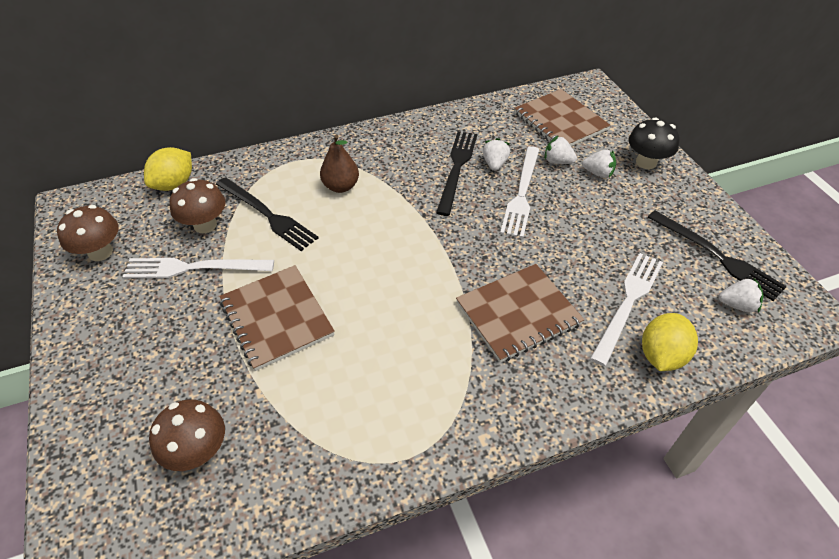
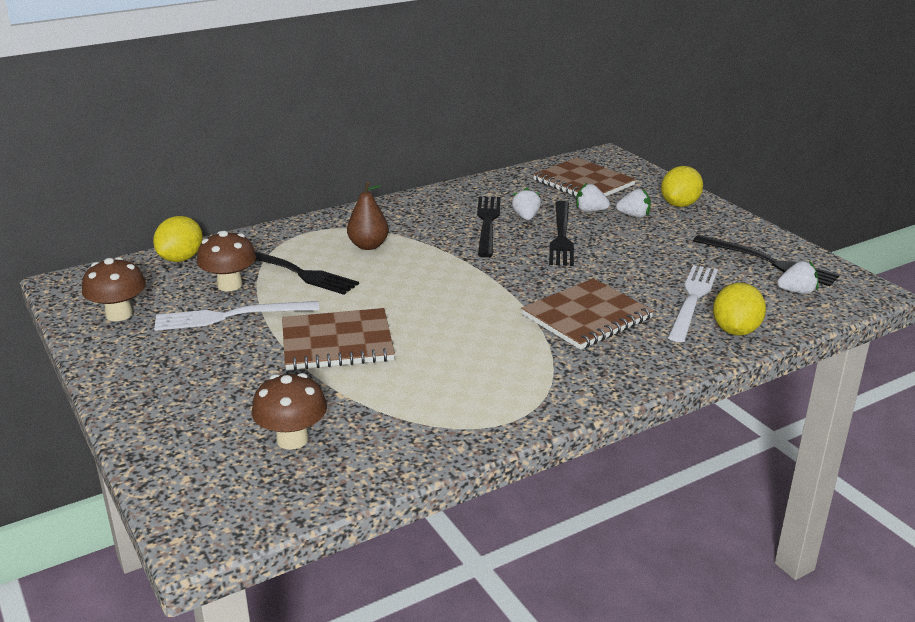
camera: 10 degrees left, 20 degrees down
brown notebook [219,265,335,371] -> brown notebook turned 60 degrees counterclockwise [282,308,395,370]
white fork [500,146,540,238] -> black fork [549,201,574,266]
black mushroom [629,117,680,169] -> yellow lemon [661,166,703,207]

